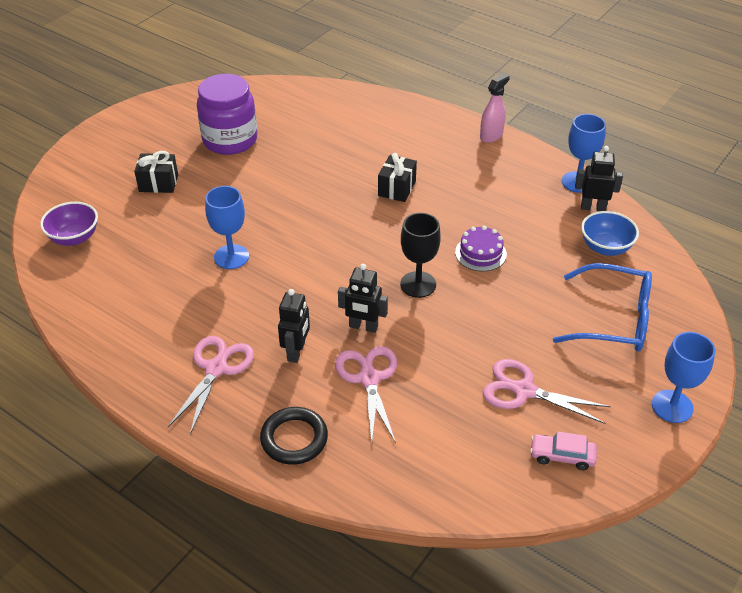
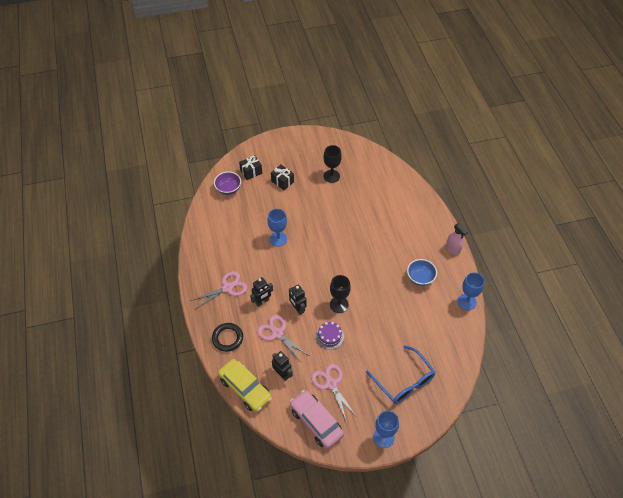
camera: 40 degrees right, 10 degrees up
purple jar [197,74,257,155] -> black goblet [323,145,342,183]
pink scissors [335,346,397,444] -> pink scissors turned 75 degrees counterclockwise [257,315,310,363]
black gift [378,153,417,202] -> black gift moved to [239,155,262,180]
purple cake [455,226,507,271] -> purple cake moved to [316,322,344,349]
pink spray bottle [480,73,510,143] -> pink spray bottle turned 60 degrees clockwise [446,223,468,255]
pink car [530,431,597,470] -> pink car [290,390,344,449], size x1.92
black robot [575,146,623,211] -> black robot moved to [272,351,293,381]
blue bowl [581,211,639,256] -> blue bowl moved to [407,259,437,286]
none -> yellow car [218,359,272,412]

